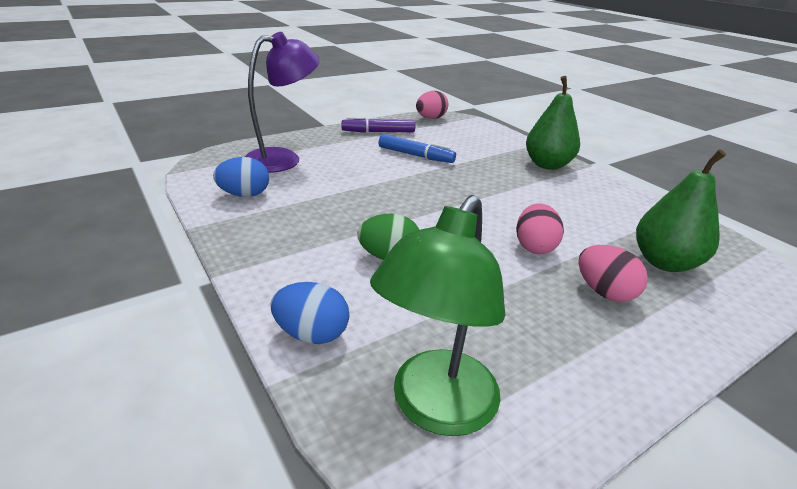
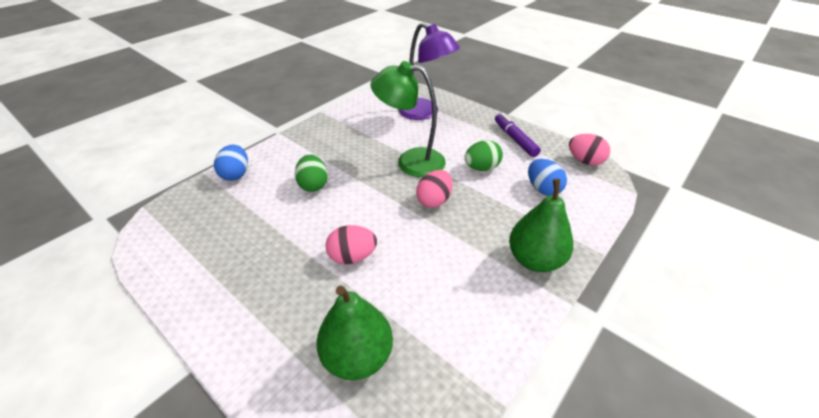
camera: 75 degrees right, 10 degrees up
blue egg [213,157,269,197] -> blue egg moved to [528,159,567,196]
green lamp [370,195,505,436] -> green lamp moved to [370,61,446,177]
blue marker [379,134,456,163] -> green egg [464,140,503,171]
pink egg [579,245,648,302] -> pink egg moved to [416,170,453,208]

